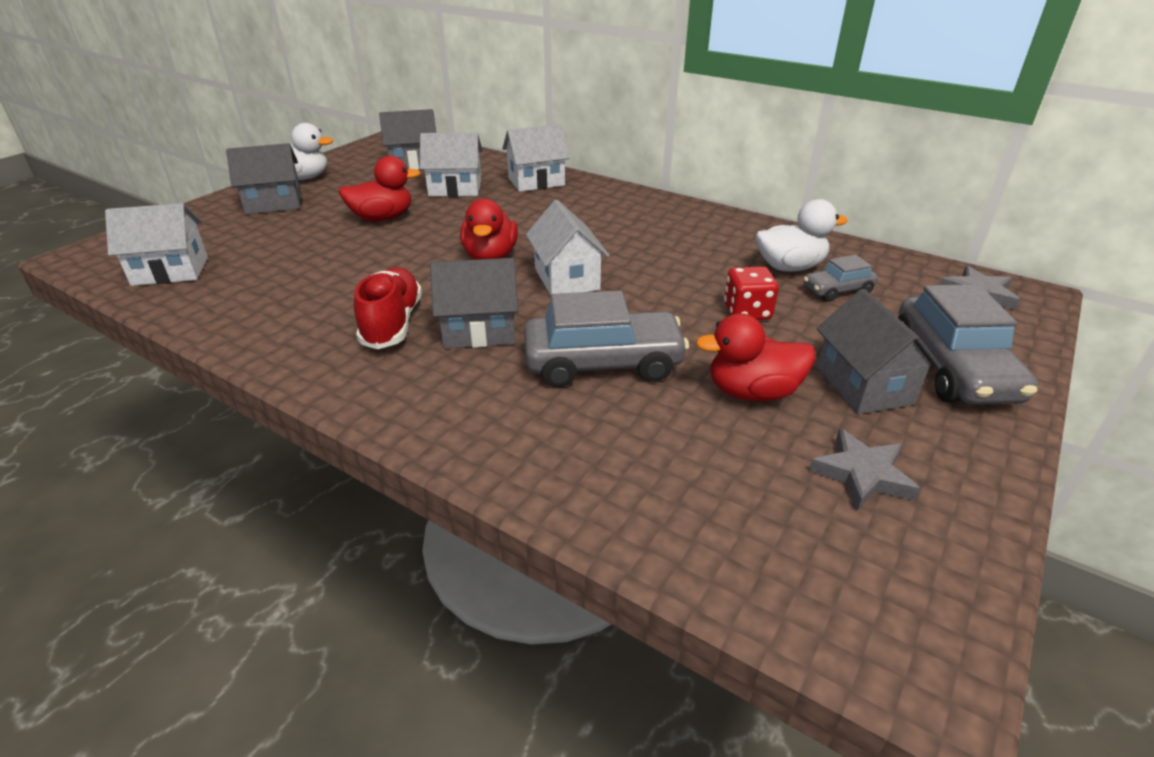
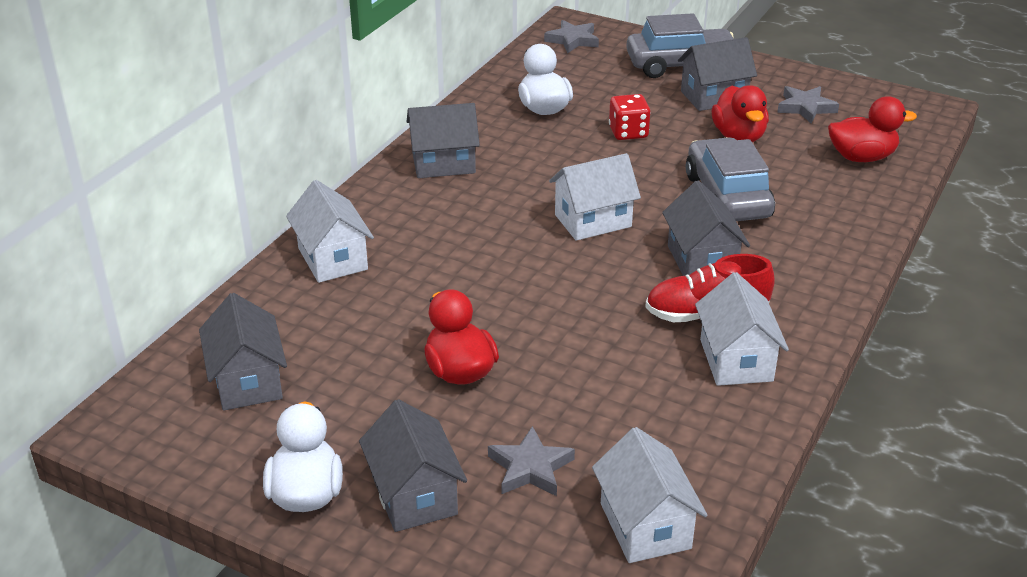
camera: 95 degrees left, 0 degrees up
white house [420,133,482,197] -> white house moved to [695,272,789,386]
red duck [460,199,518,260] -> red duck moved to [828,96,917,162]
grey car [803,255,878,302] -> none
none -> grey house [407,103,480,178]
none -> grey star [488,426,575,496]

